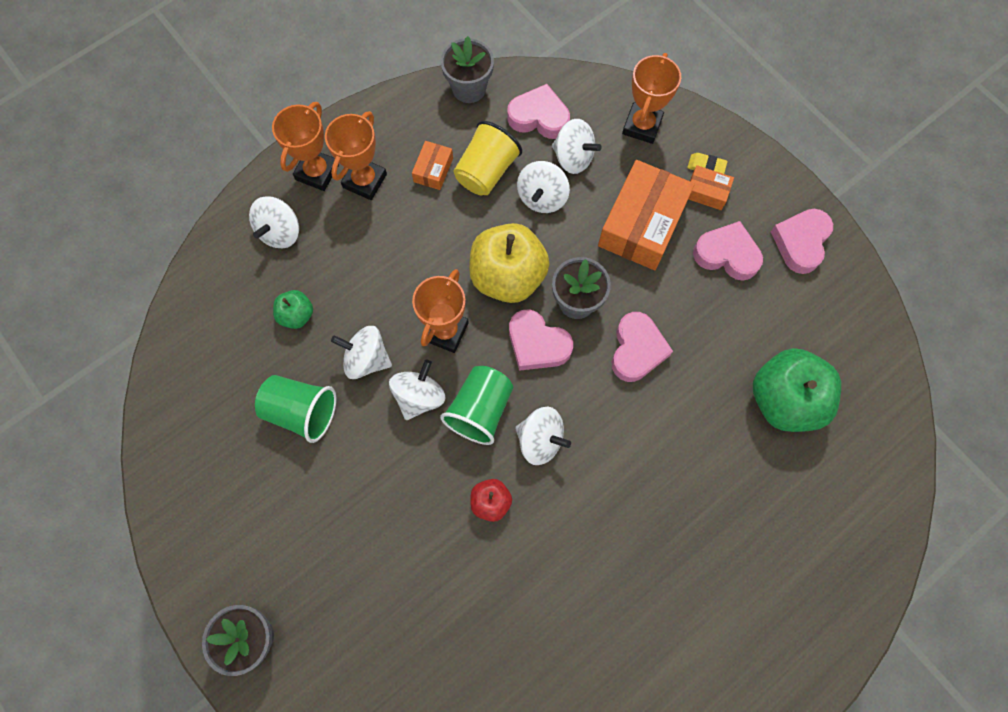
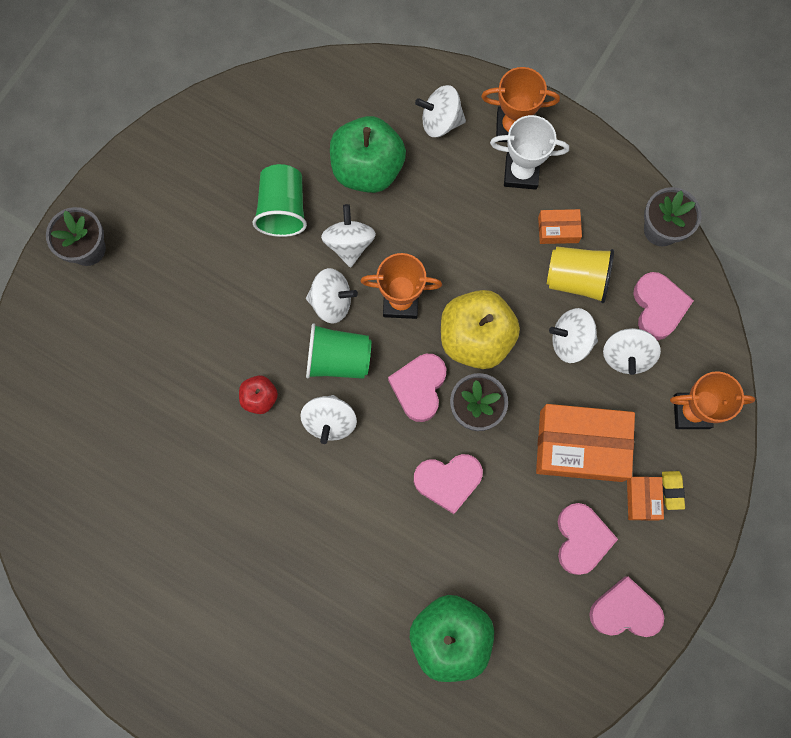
camera: 70 degrees right, 5 degrees up
green apple [273,290,313,329] -> green apple [330,116,406,193], size x2.04
orange trophy [325,111,387,200] -> white trophy [490,115,569,190]

